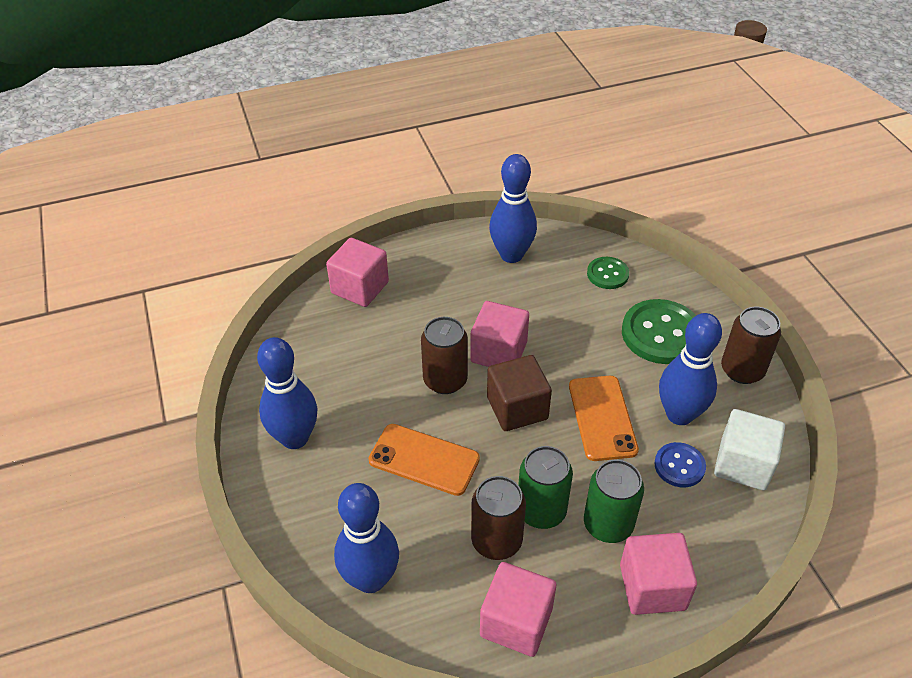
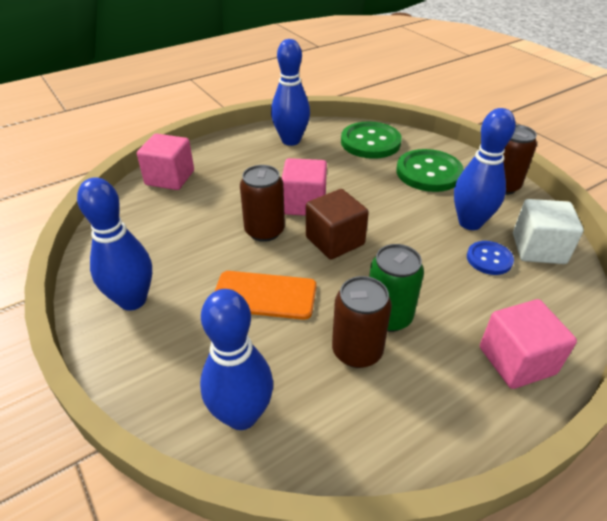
camera: 15 degrees left, 5 degrees down
pink cube [480,562,556,657] -> none
orange phone [569,376,639,461] -> none
green can [584,460,644,543] -> none
green button [587,257,629,289] -> green button [341,122,402,159], size x1.79

